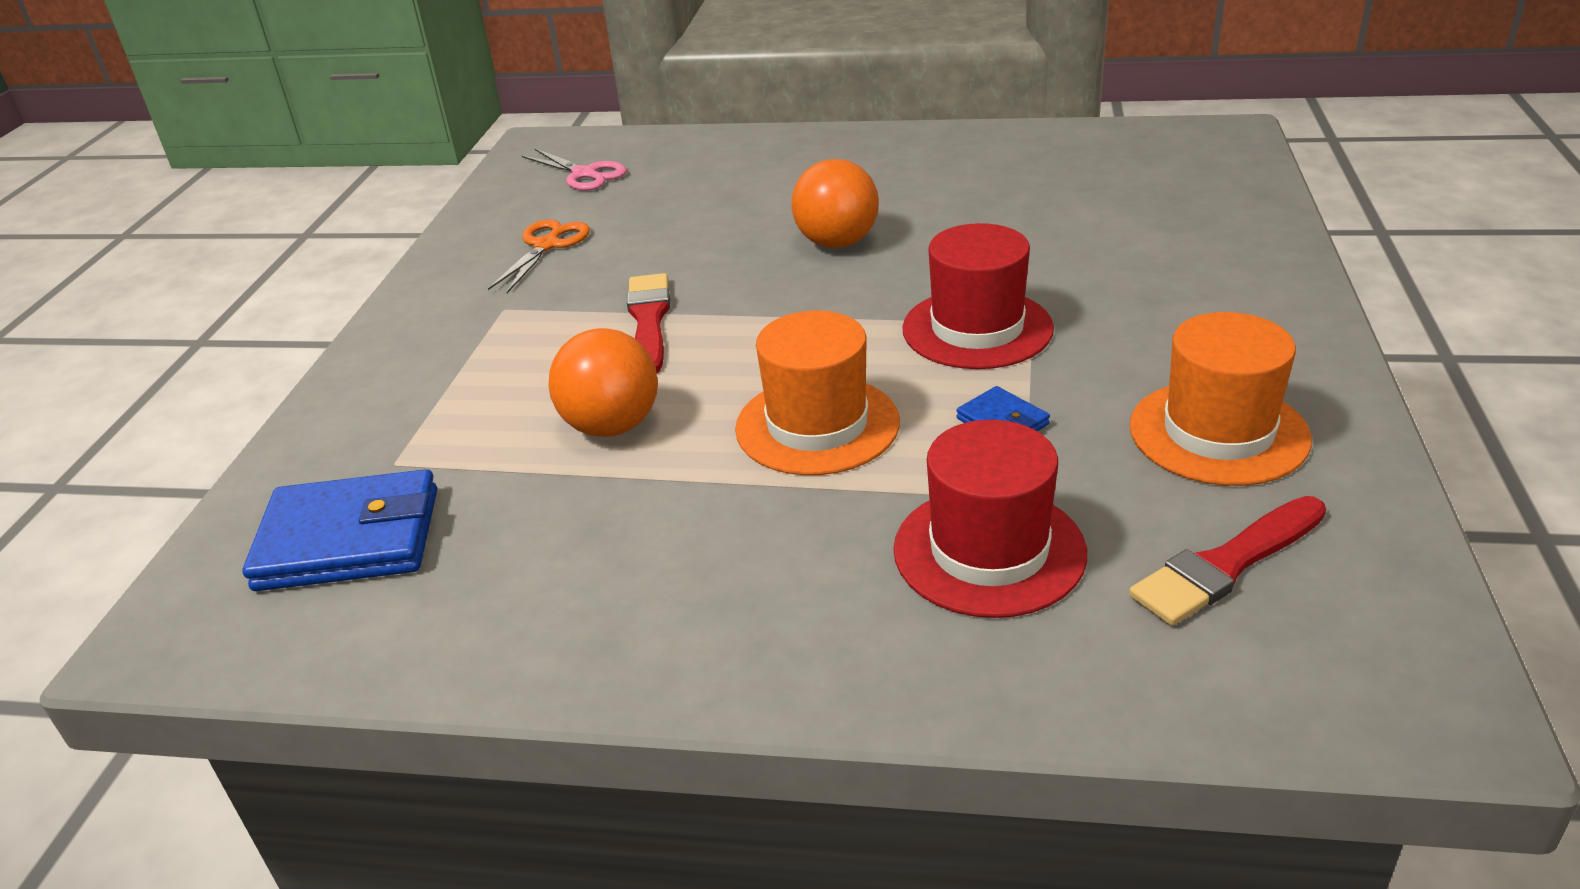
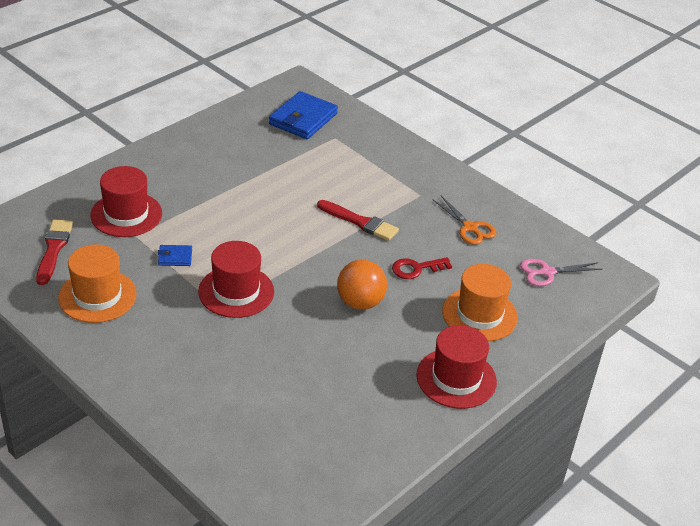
camera: 120 degrees right, 5 degrees up
orange ball [548,328,658,437] -> none
orange hat [735,310,900,475] -> orange hat moved to [442,264,518,341]
none -> red key [392,257,452,279]
none -> red hat [416,325,497,409]

